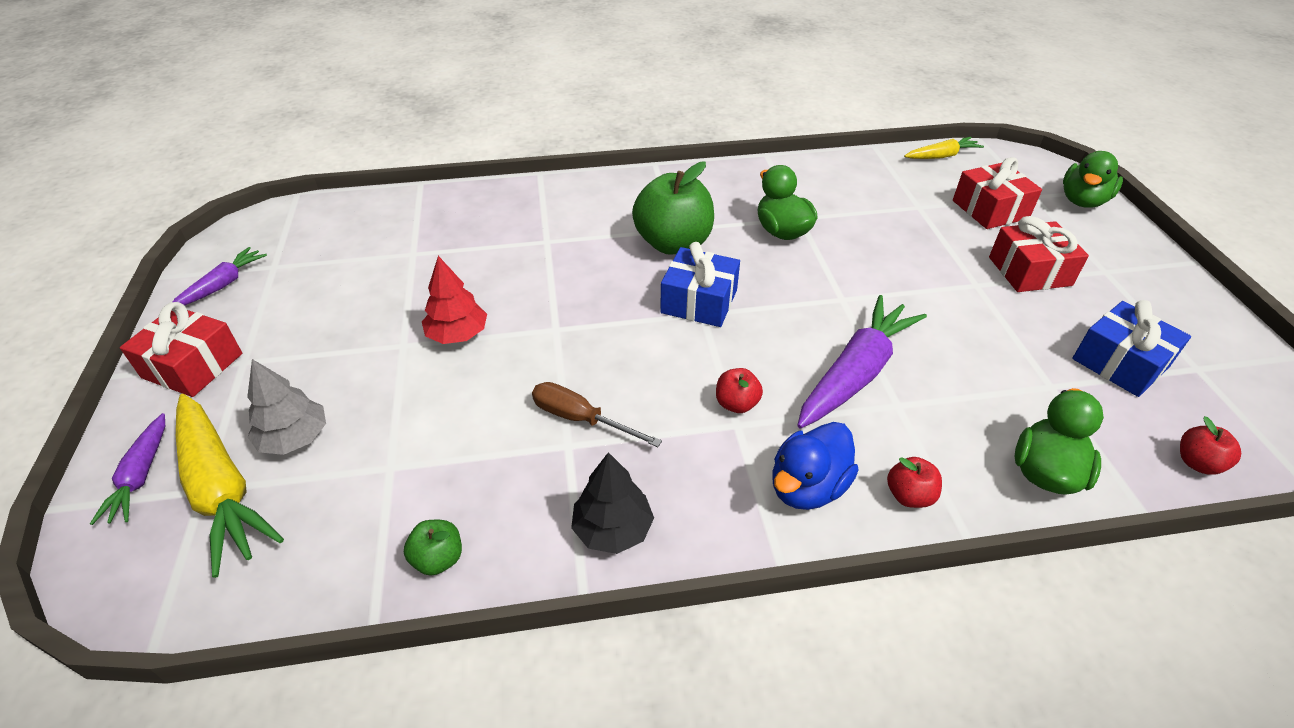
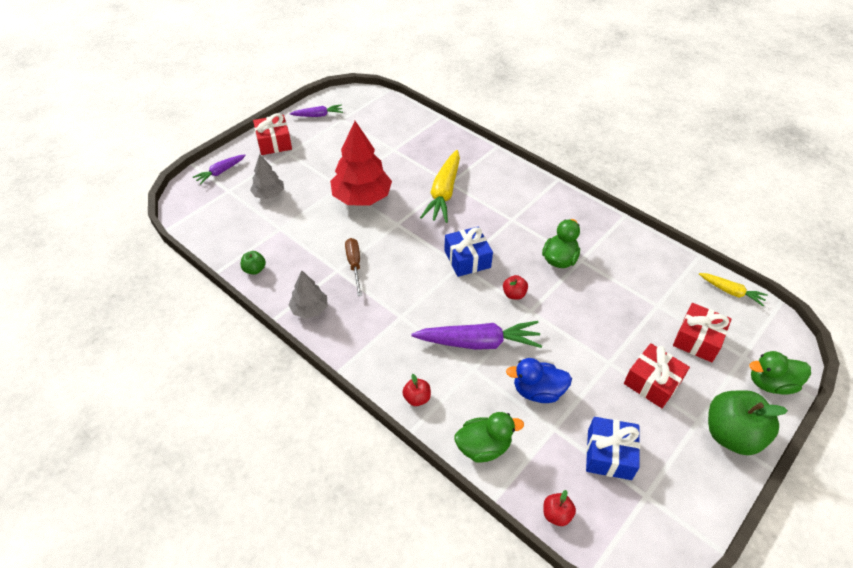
camera: 50 degrees right, 5 degrees up
yellow carrot [176,394,284,578] -> yellow carrot moved to [420,150,460,223]
red tree [422,256,487,344] -> red tree [330,121,392,205], size x1.81
black tree [571,452,654,554] -> grey tree [288,271,328,319]
green apple [632,162,714,255] -> green apple moved to [708,390,788,455]
red apple [716,368,763,413] -> red apple moved to [503,275,528,300]
blue duck [772,422,859,510] -> blue duck moved to [506,358,572,403]

